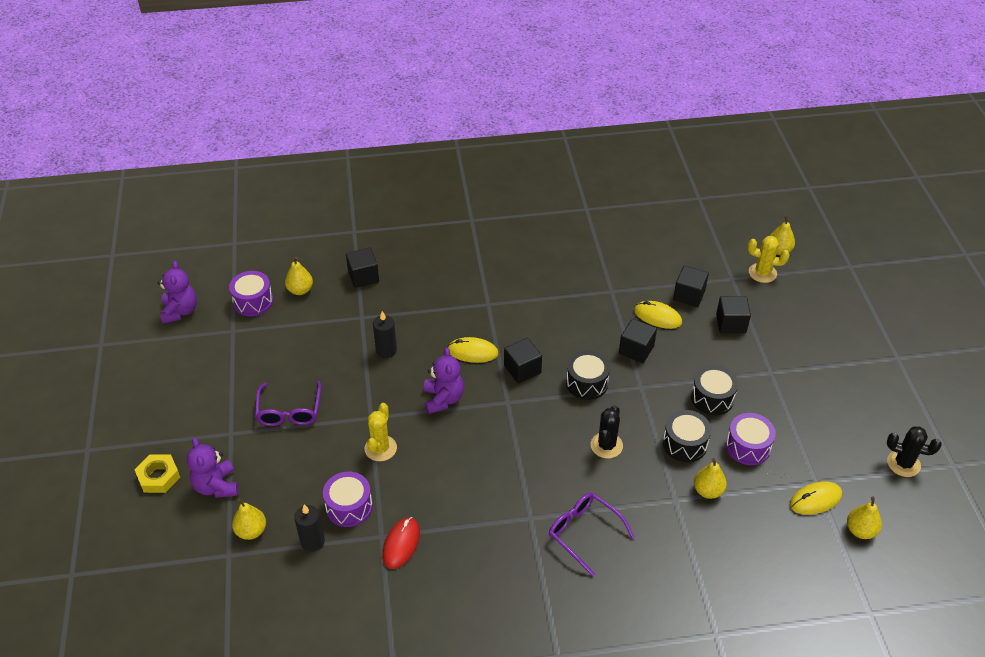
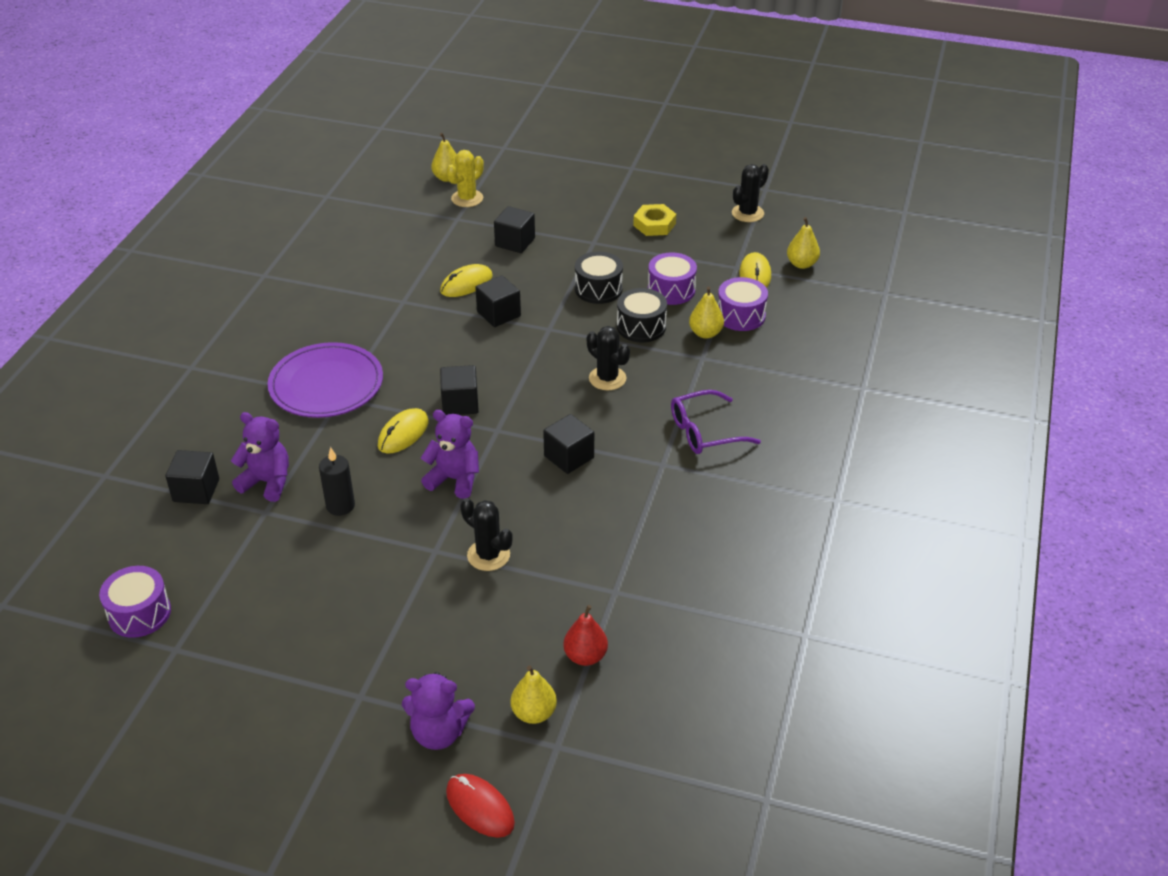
camera: 65 degrees left, 5 degrees down
yellow nut [135,454,180,493] -> yellow nut moved to [633,204,676,236]
purple teddy bear [158,261,197,324] -> purple teddy bear moved to [231,412,289,502]
purple glasses [255,381,321,426] -> none
yellow pear [285,257,313,295] -> none
black candle [294,504,325,552] -> red pear [563,605,608,666]
purple drum [323,472,373,527] -> purple drum moved to [718,277,768,331]
yellow cactus [364,403,397,461] -> black cactus [460,498,513,571]
red mouse [382,517,420,569] -> red mouse moved to [446,774,515,838]
black drum [566,350,610,400] -> none
black cube [673,266,709,307] -> black cube moved to [543,414,594,474]
none -> purple plate [268,342,383,418]

